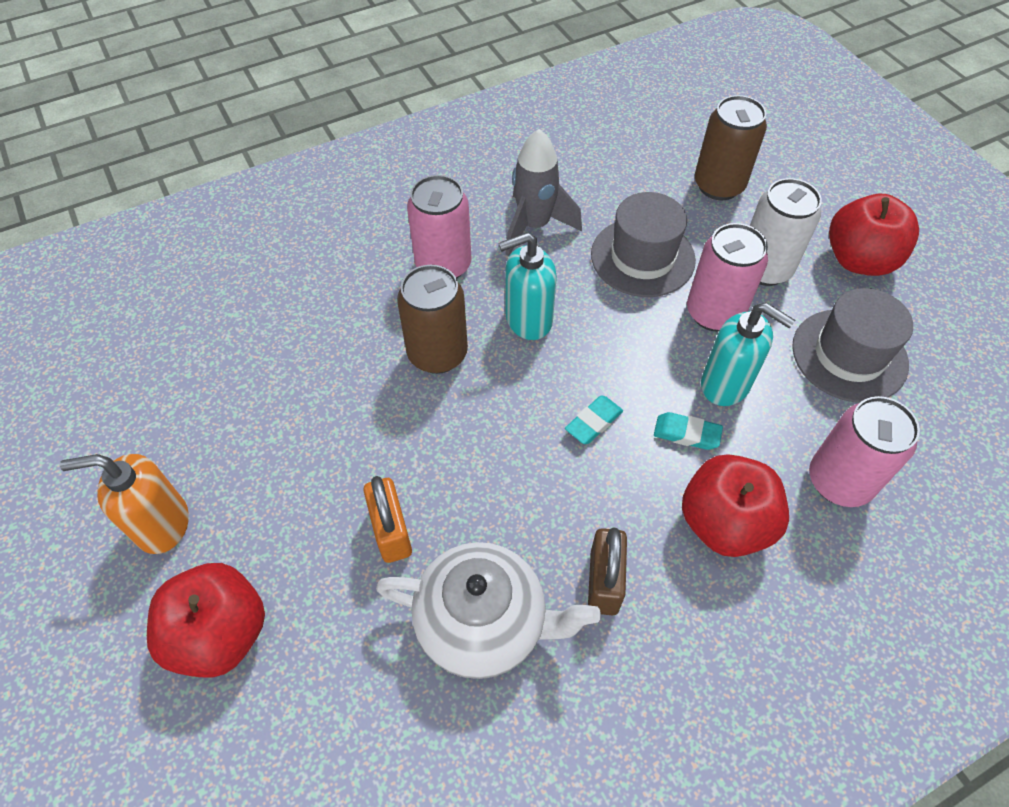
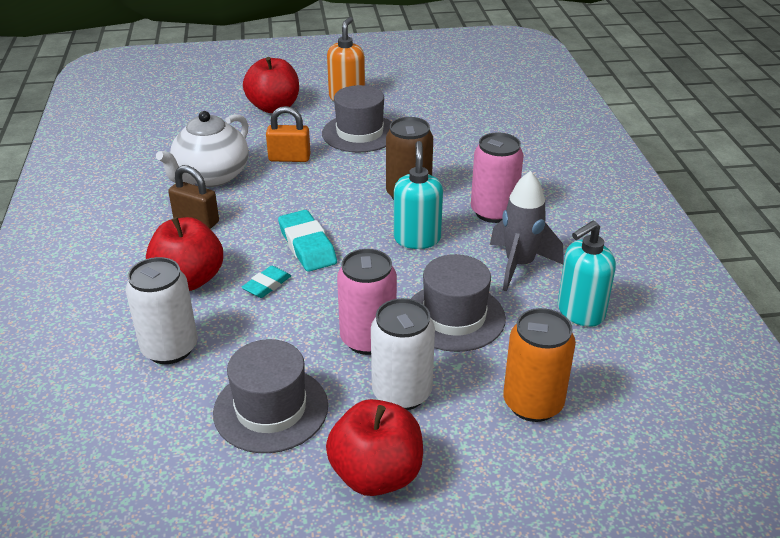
camera: 110 degrees right, 20 degrees down
turquoise eraser [565,396,623,444] -> turquoise eraser [278,210,337,272], size x1.67
brown can [695,95,767,200] -> orange can [503,308,576,422]
turquoise soap dispenser [701,303,795,406] -> turquoise soap dispenser moved to [558,221,616,327]
pink can [809,396,920,507] -> white can [125,257,197,364]
none -> grey hat [322,85,391,152]

